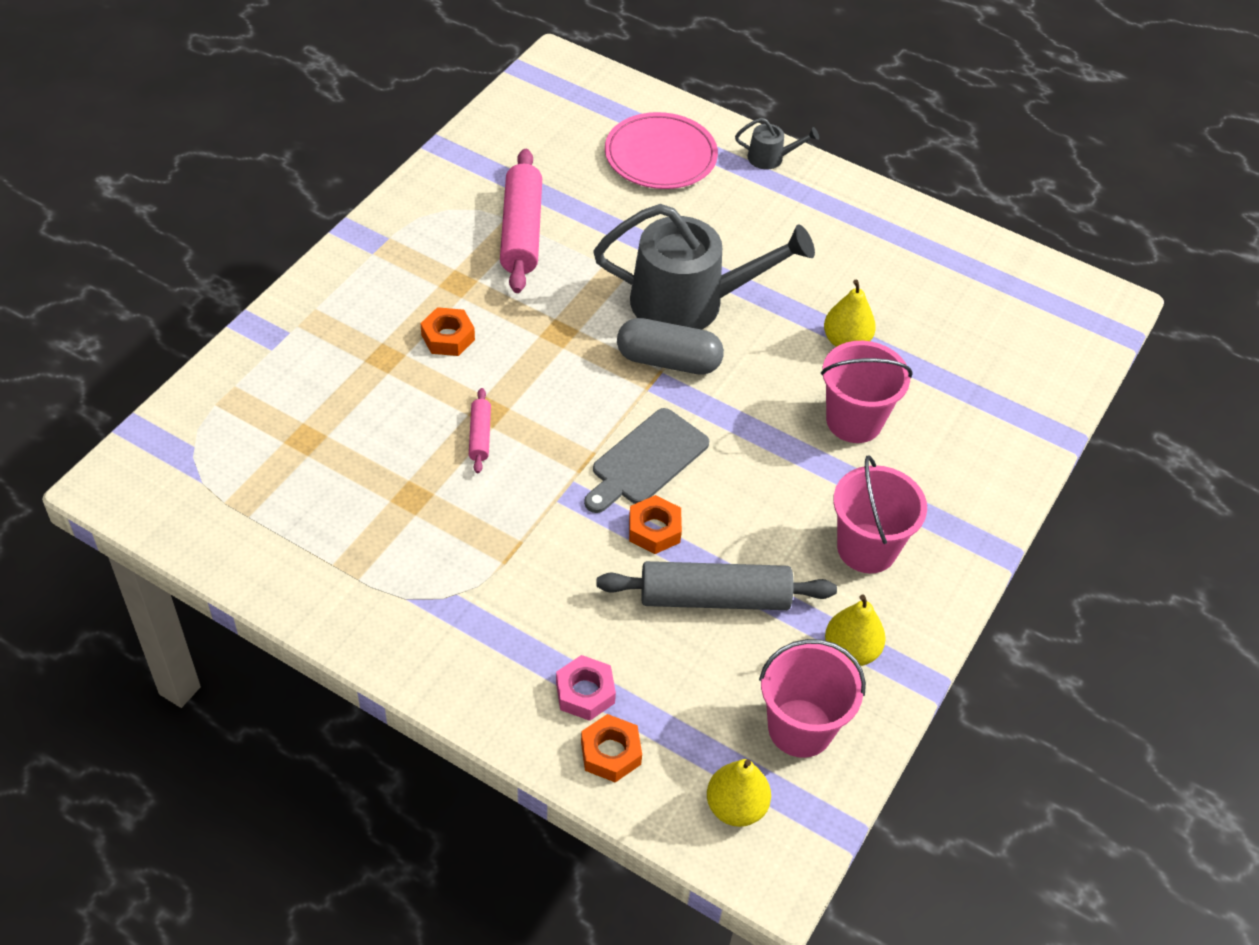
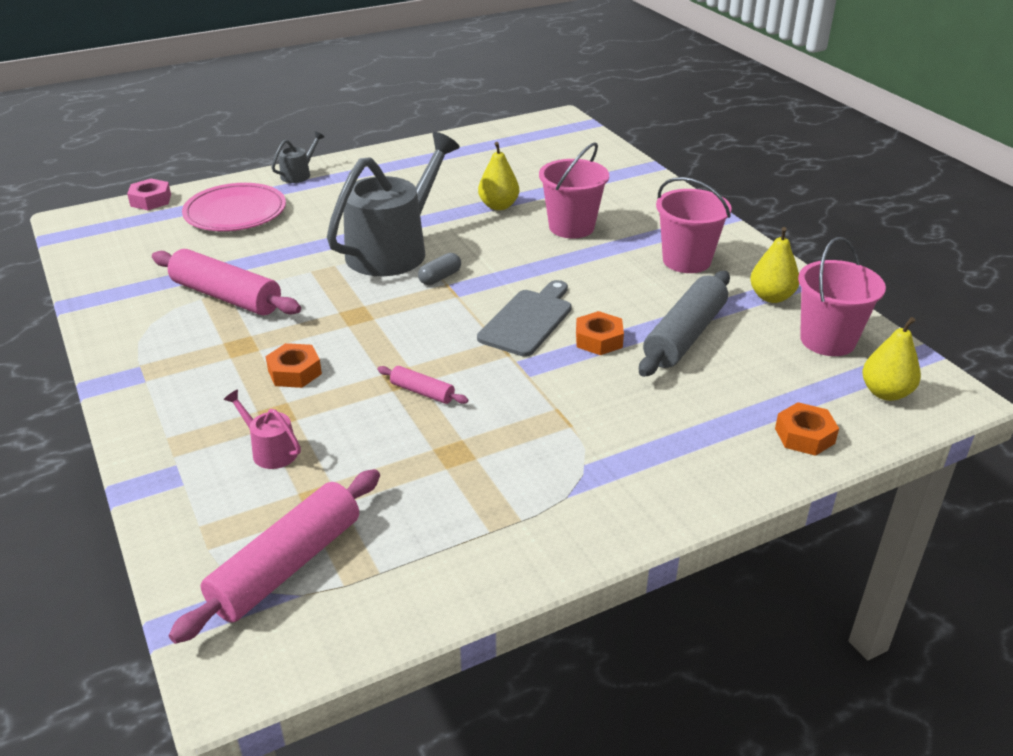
camera: 55 degrees left, 15 degrees down
pink nut [556,655,616,721] -> pink nut moved to [127,179,171,210]
grey cutting board [584,408,709,513] -> grey cutting board turned 135 degrees counterclockwise [477,280,572,357]
grey capsule [617,318,724,375] -> grey capsule [418,253,461,285], size x0.54
none -> pink rolling pin [169,469,380,644]
none -> pink watering can [224,390,301,469]

